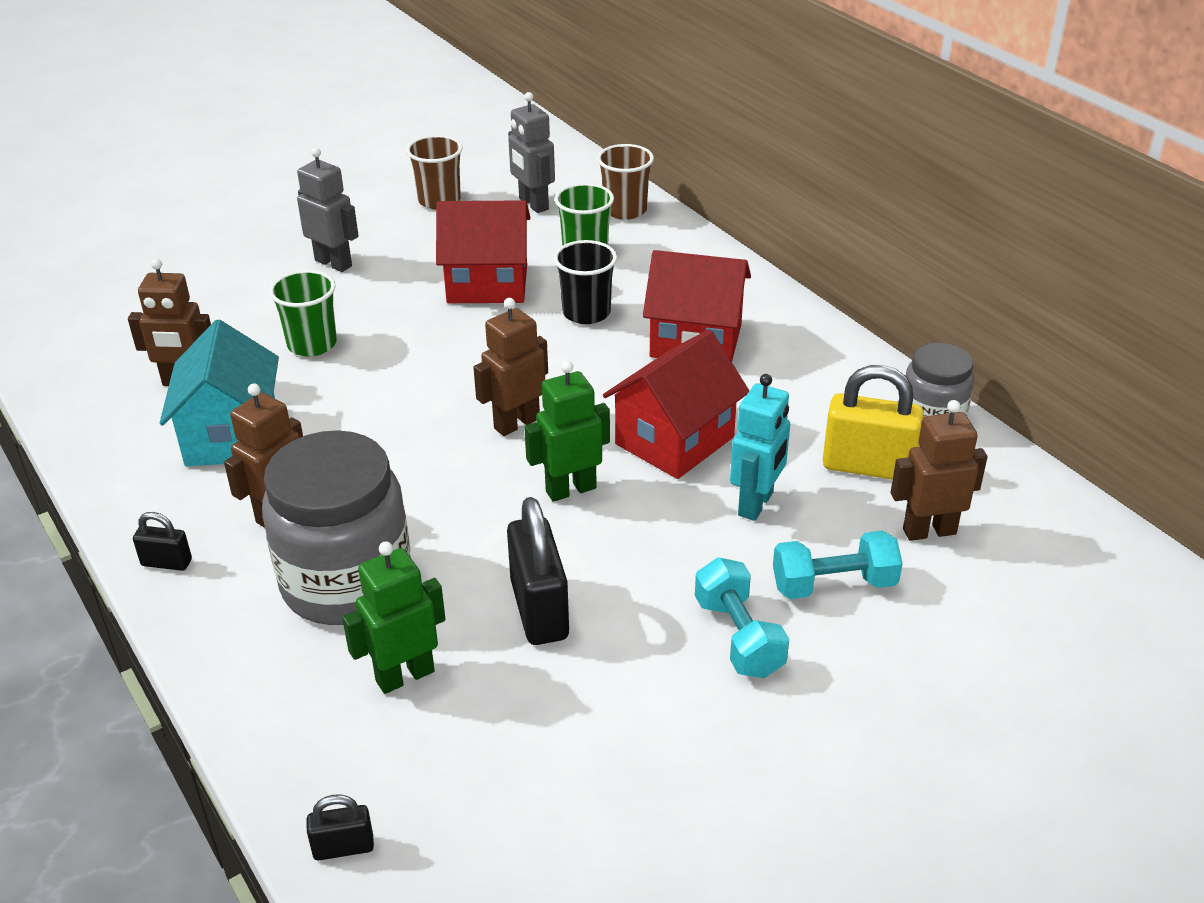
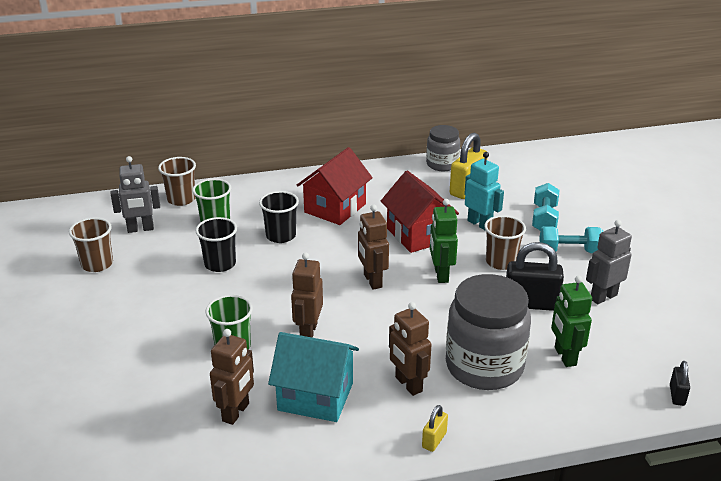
camera: 70 degrees left, 5 degrees down
black padlock [133,512,192,571] -> yellow padlock [422,405,448,452]
grey robot [297,148,359,272] -> grey robot moved to [586,220,632,304]
red house [436,200,531,303] -> black cup [196,217,237,272]
brown robot [891,400,987,541] -> brown robot moved to [291,252,323,338]
none -> brown cup [484,215,526,270]

